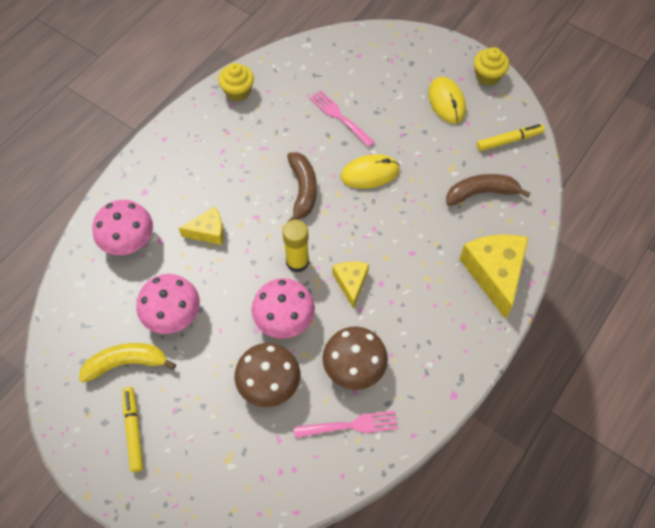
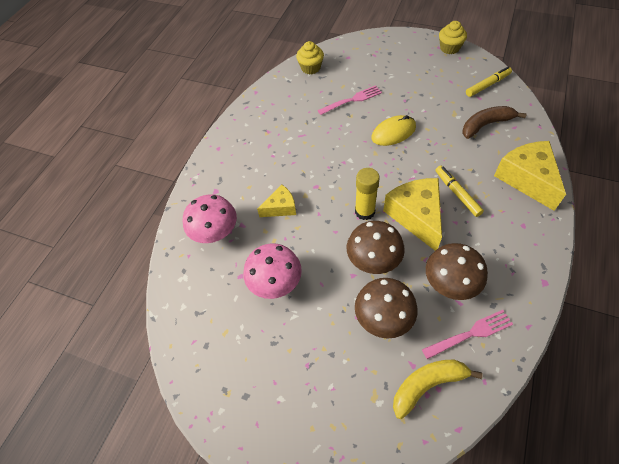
camera: 10 degrees left, 5 degrees down
yellow banana [79,343,176,383] -> yellow banana moved to [393,360,483,419]
yellow marker [123,387,143,472] -> yellow marker moved to [435,166,484,217]
yellow cupcake [218,63,254,101] -> yellow cupcake moved to [296,41,324,75]
pink mushroom [252,278,315,339] -> brown mushroom [347,221,405,274]
brown banana [287,153,317,222] -> none
pink fork [309,90,375,147] -> pink fork turned 120 degrees clockwise [318,85,382,115]
yellow cheese [332,261,369,309] -> yellow cheese [383,178,442,251], size x1.78
yellow mouse [429,77,466,124] -> none

